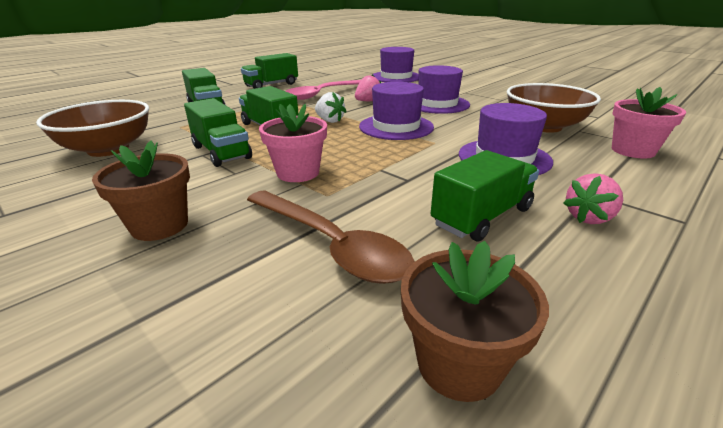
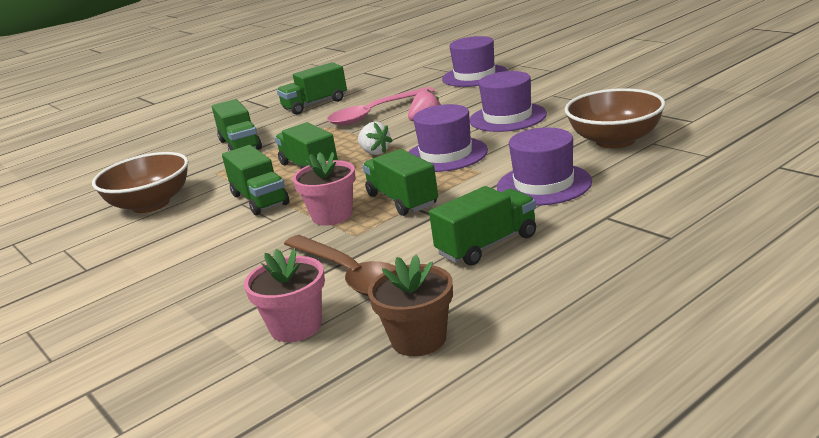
camera: 10 degrees right, 5 degrees down
brown flower pot [92,141,190,241] -> none
pink strawberry [563,173,623,224] -> none
pink flower pot [612,87,686,159] -> pink flower pot moved to [244,248,325,342]
none -> green truck [362,149,438,216]

